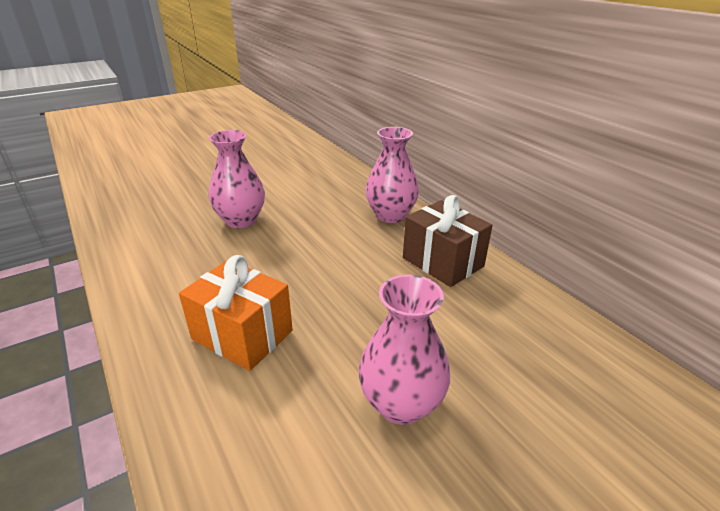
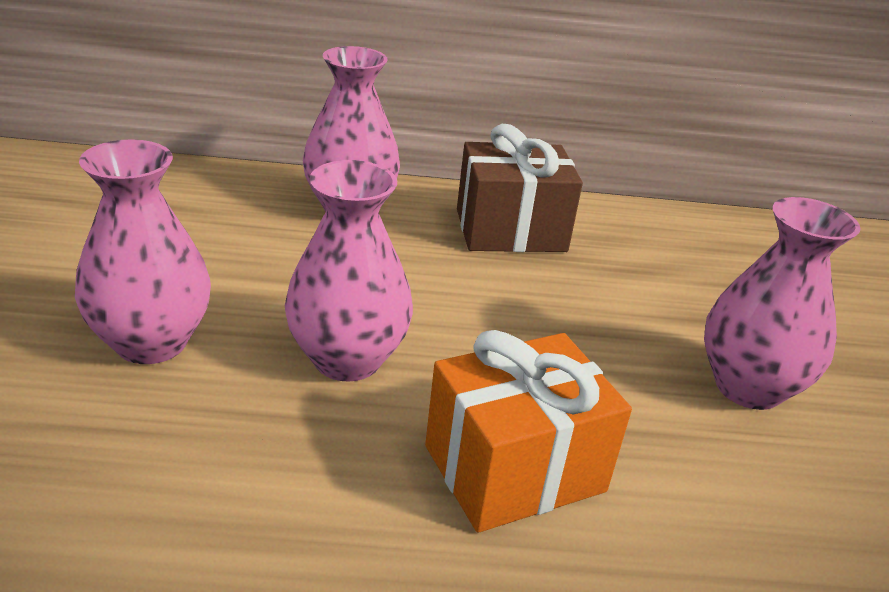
camera: 60 degrees left, 0 degrees up
none -> pink vase [285,160,413,381]

